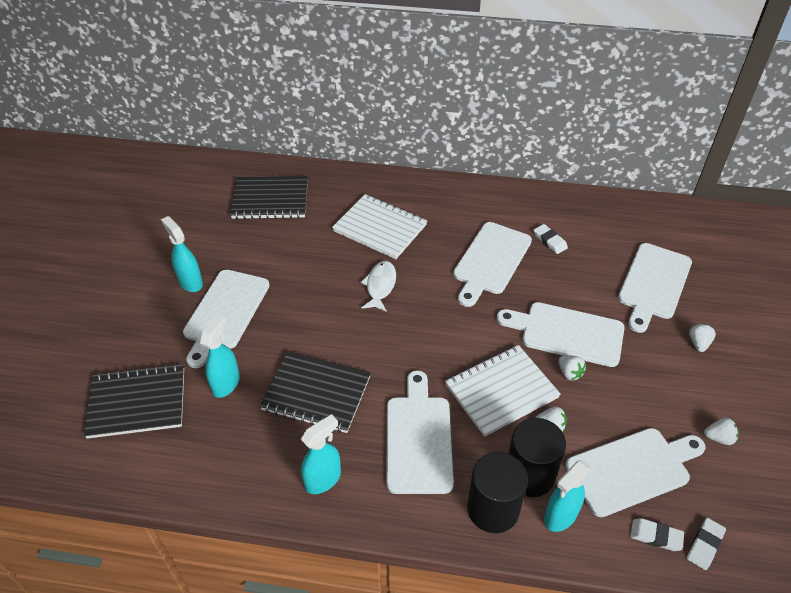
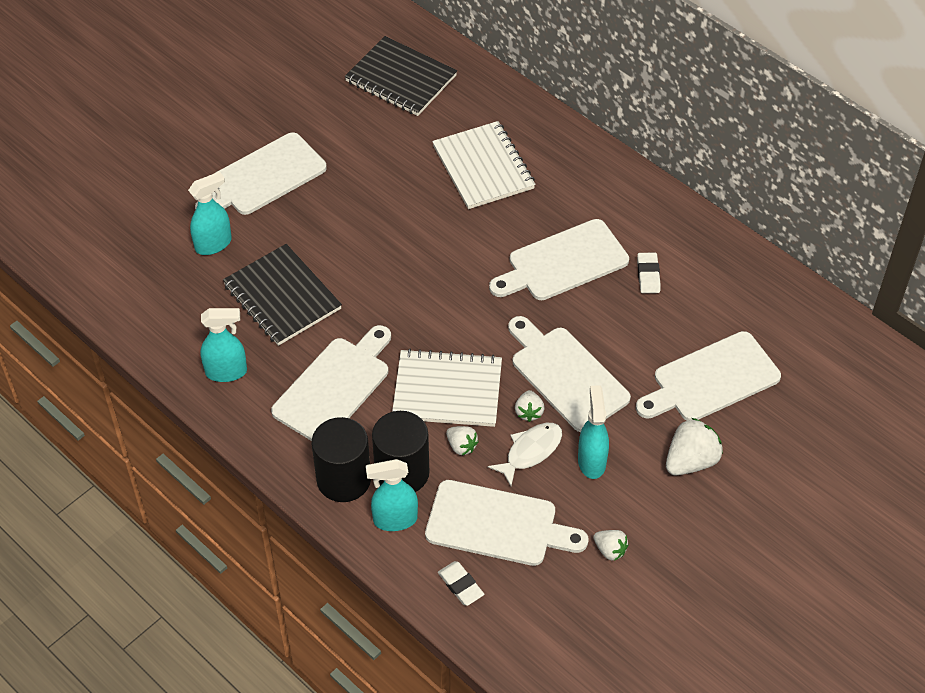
camera: 35 degrees right, 5 degrees up
black notebook [84,363,184,439] -> none
turquoise spray bottle [161,216,203,292] -> turquoise spray bottle moved to [578,385,609,479]
white fish [361,261,396,312] -> white fish moved to [488,423,562,486]
white eraser [687,518,726,570] -> none
white strawberry [689,324,716,352] -> white strawberry [666,418,723,475], size x1.75

